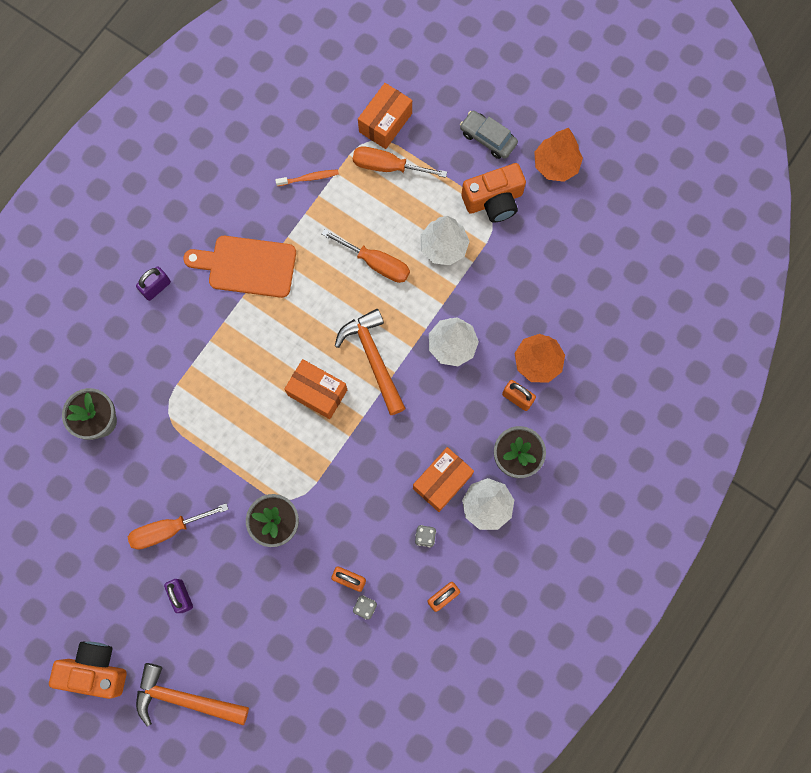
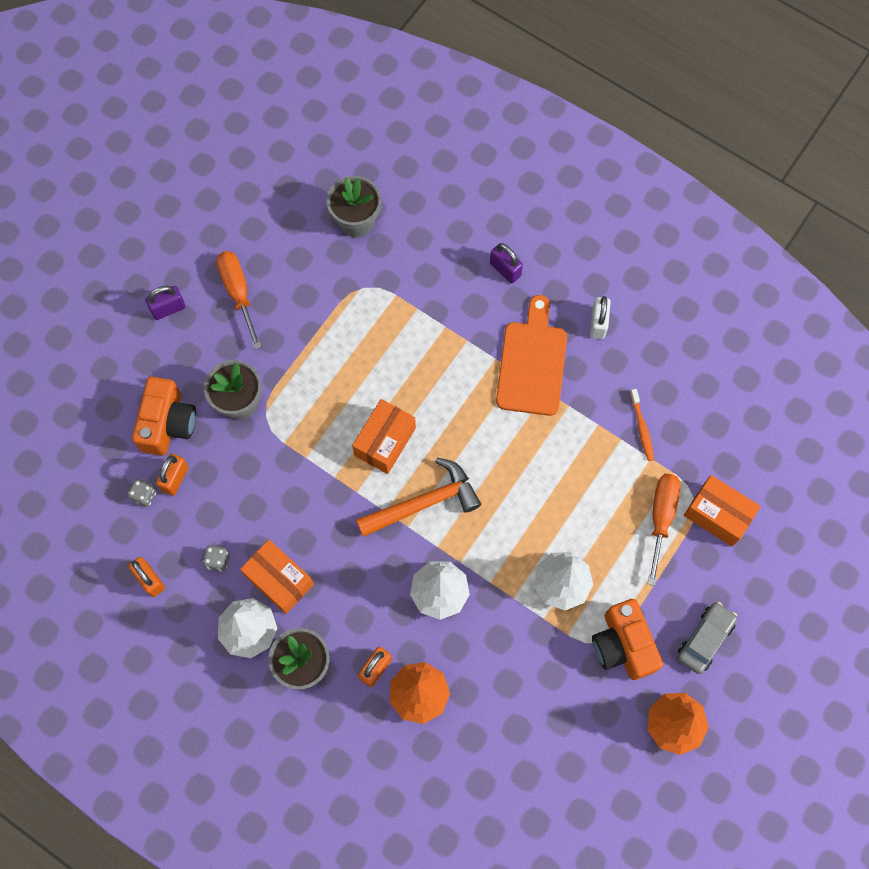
camera: 90 degrees right, 5 degrees down
orange camera [49,642,127,699] -> orange camera moved to [132,376,196,456]
orange hammer [136,663,249,727] -> none
orange screwdriver [321,229,410,283] -> none
none -> white padlock [590,296,611,339]

